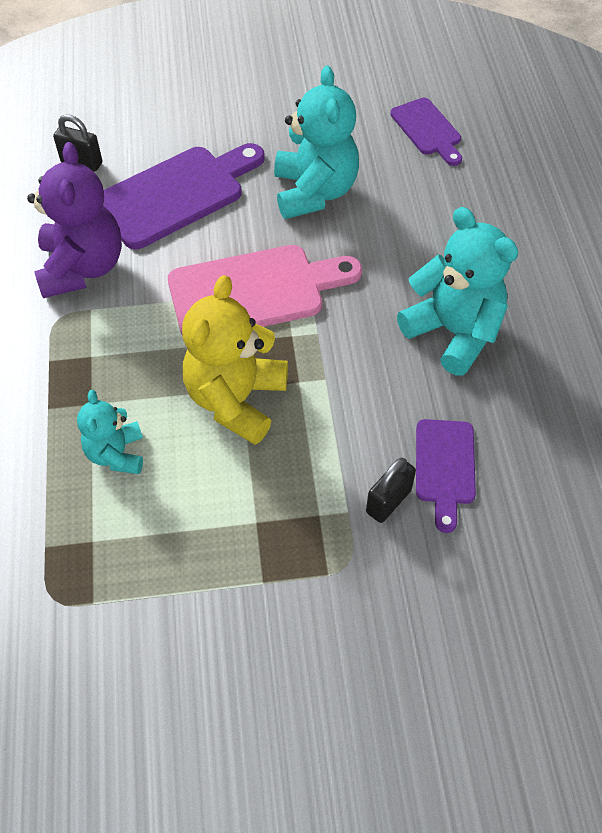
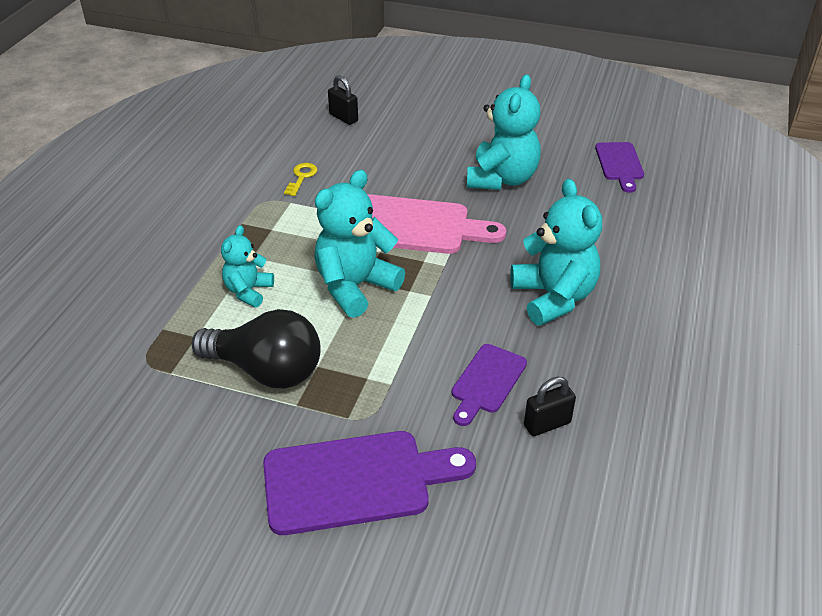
camera: 25 degrees right, 15 degrees down
purple teddy bear [27,142,122,298] -> yellow key [284,163,317,196]
purple cutting board [103,143,265,249] -> purple cutting board moved to [263,431,476,535]
yellow teddy bear [182,275,288,445] -> turquoise teddy bear [314,170,405,318]
black padlock [366,458,416,523] -> black padlock moved to [524,377,576,436]
none -> black light bulb [192,309,321,388]

